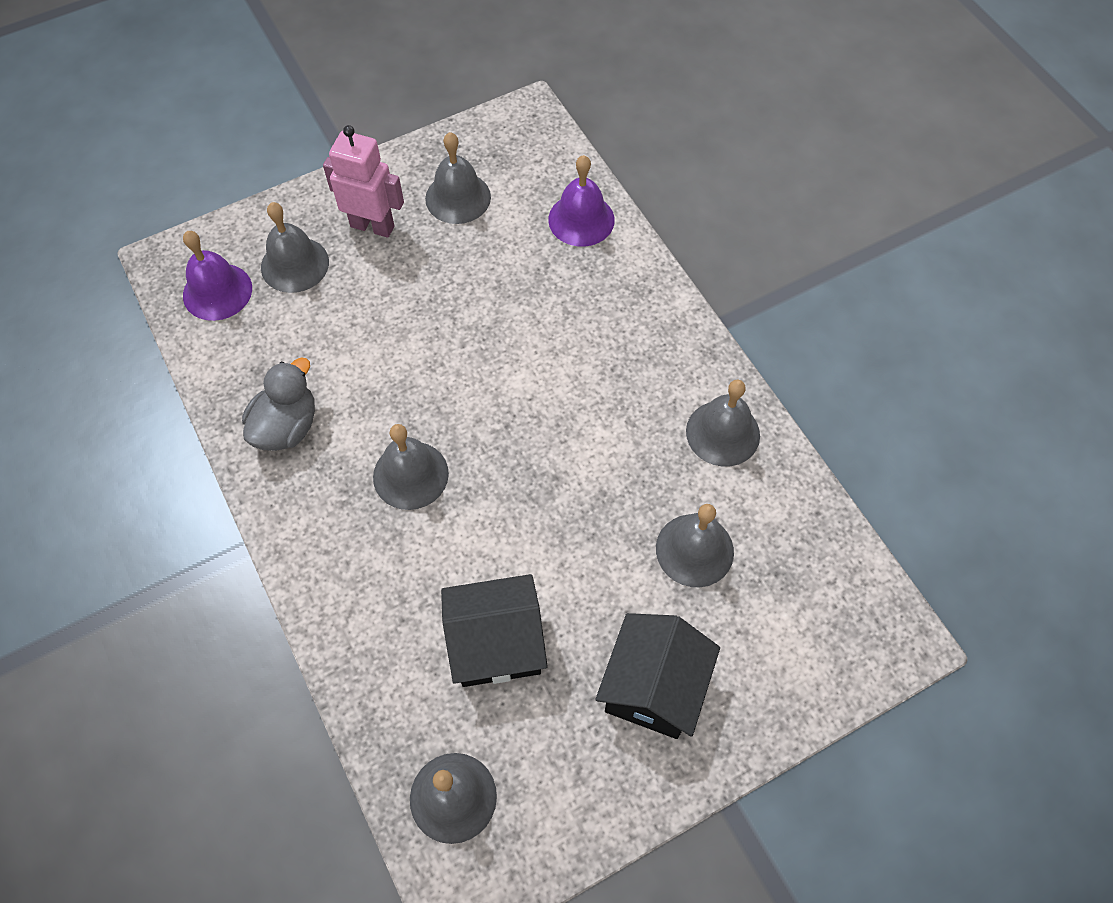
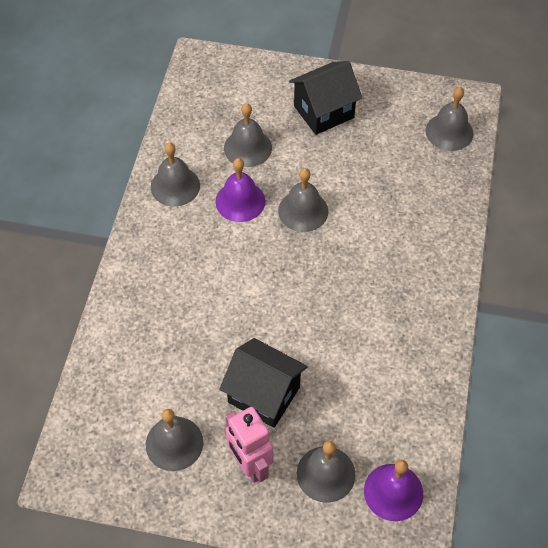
camera: 140 degrees left, 5 degrees down
grey duck [242,358,315,451] -> none
grey bell [373,424,449,510] -> grey bell moved to [278,168,328,232]
black house [441,574,548,687] -> black house moved to [219,338,308,428]
purple bell [548,155,615,247] -> purple bell moved to [215,158,265,222]

